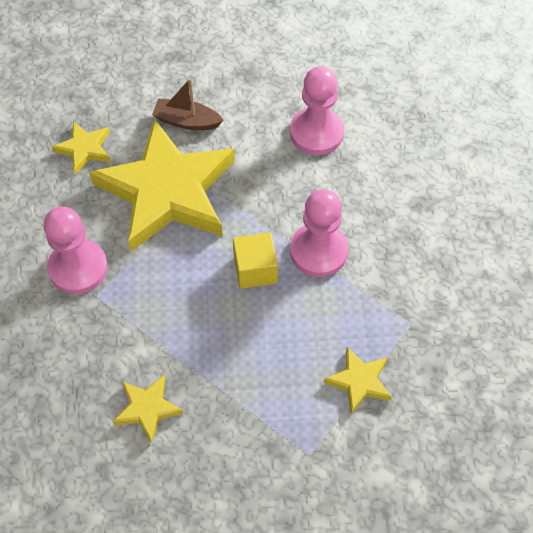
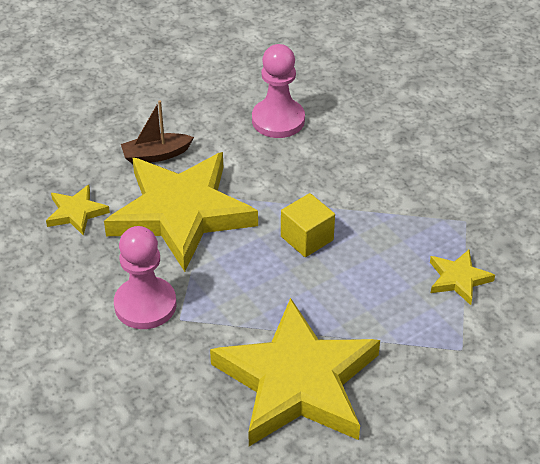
camera: 30 degrees left, 15 degrees down
yellow star [113,374,184,443] -> yellow star [210,298,380,446], size x2.37
pink pawn [290,189,349,277] -> none

